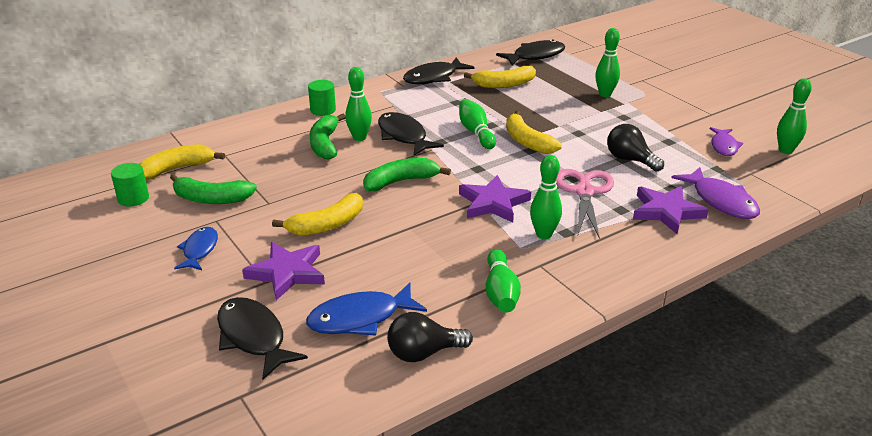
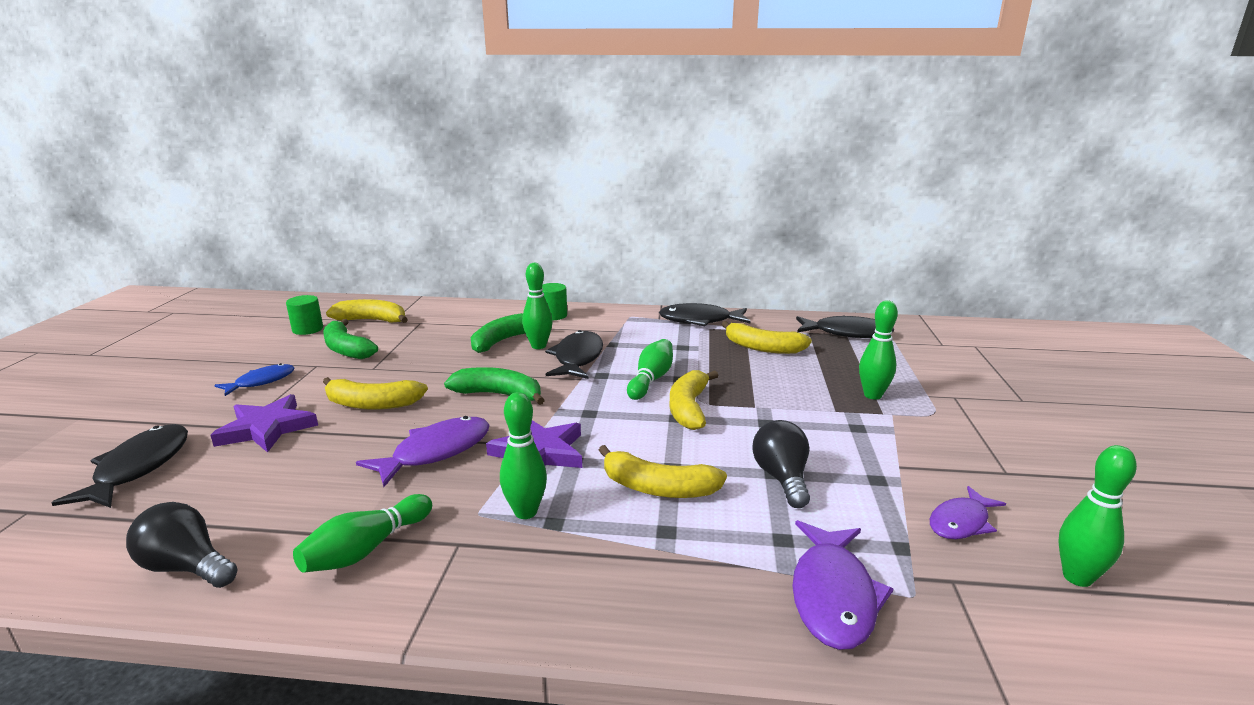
camera: 40 degrees right, 10 degrees down
blue fish [306,283,427,336] -> none
pink scissors [556,169,614,239] -> yellow banana [599,445,727,498]
purple star [633,186,709,234] -> none
none -> purple fish [356,416,489,487]

